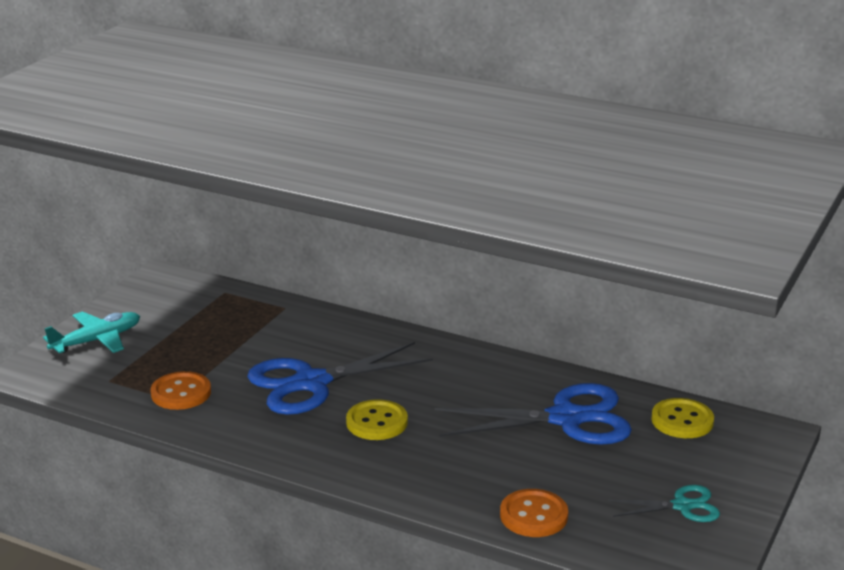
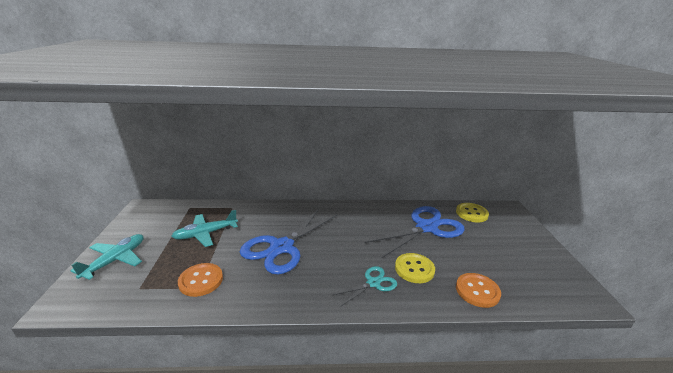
camera: 30 degrees left, 0 degrees up
yellow button [346,399,408,440] -> yellow button moved to [395,253,435,283]
turquoise scissors [608,485,720,522] -> turquoise scissors moved to [333,266,397,306]
none -> turquoise plane [171,210,238,247]

